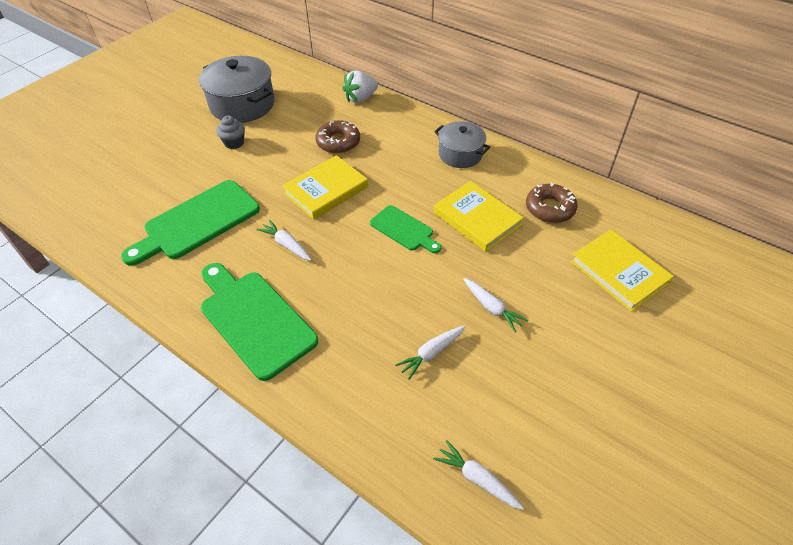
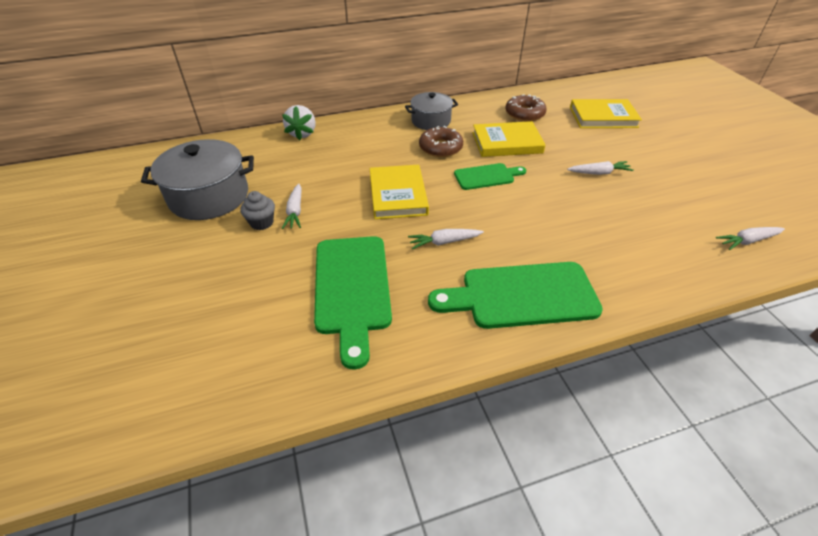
camera: 55 degrees left, 5 degrees down
brown donut [315,120,360,154] -> brown donut moved to [419,126,463,157]
white carrot [395,326,466,380] -> white carrot moved to [282,183,301,229]

